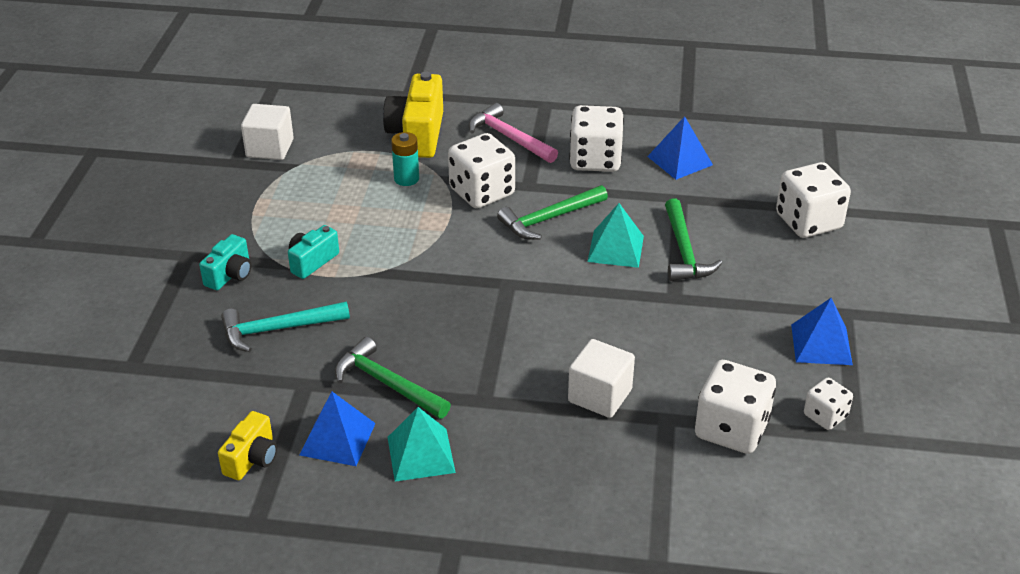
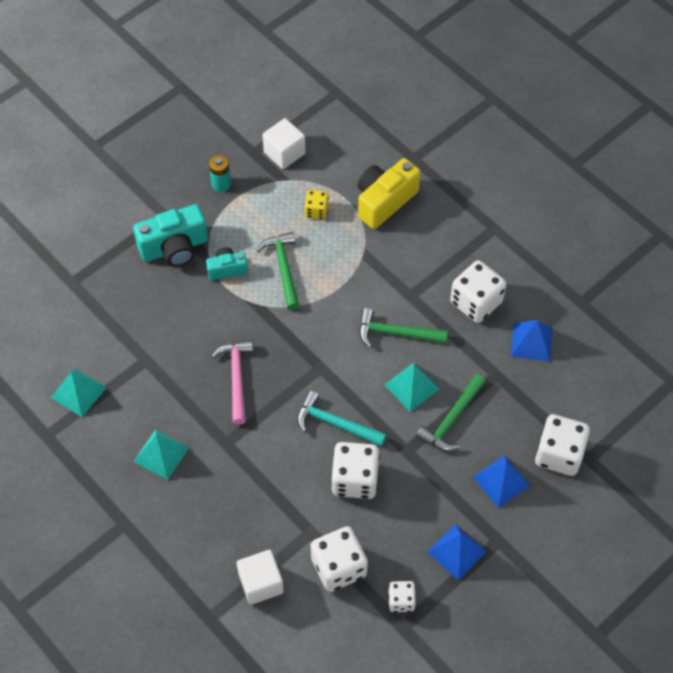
camera: 40 degrees right, 20 degrees up
turquoise camera [199,234,251,290] -> turquoise camera [133,204,208,267], size x1.77
yellow camera [218,411,277,480] -> turquoise pyramid [51,369,106,417]
turquoise hammer [221,302,350,352] -> turquoise hammer moved to [297,391,386,446]
blue pyramid [299,392,376,466] -> blue pyramid moved to [473,455,531,508]
green hammer [335,337,451,419] -> green hammer moved to [257,232,300,310]
turquoise battery [391,132,419,186] -> turquoise battery moved to [209,155,231,192]
white dice [448,133,515,208] -> white dice moved to [331,442,380,499]
pink hammer [469,103,558,163] -> pink hammer moved to [211,340,253,425]
white cube [568,339,635,418] -> white cube moved to [237,550,284,605]
none -> yellow dice [304,190,329,219]

